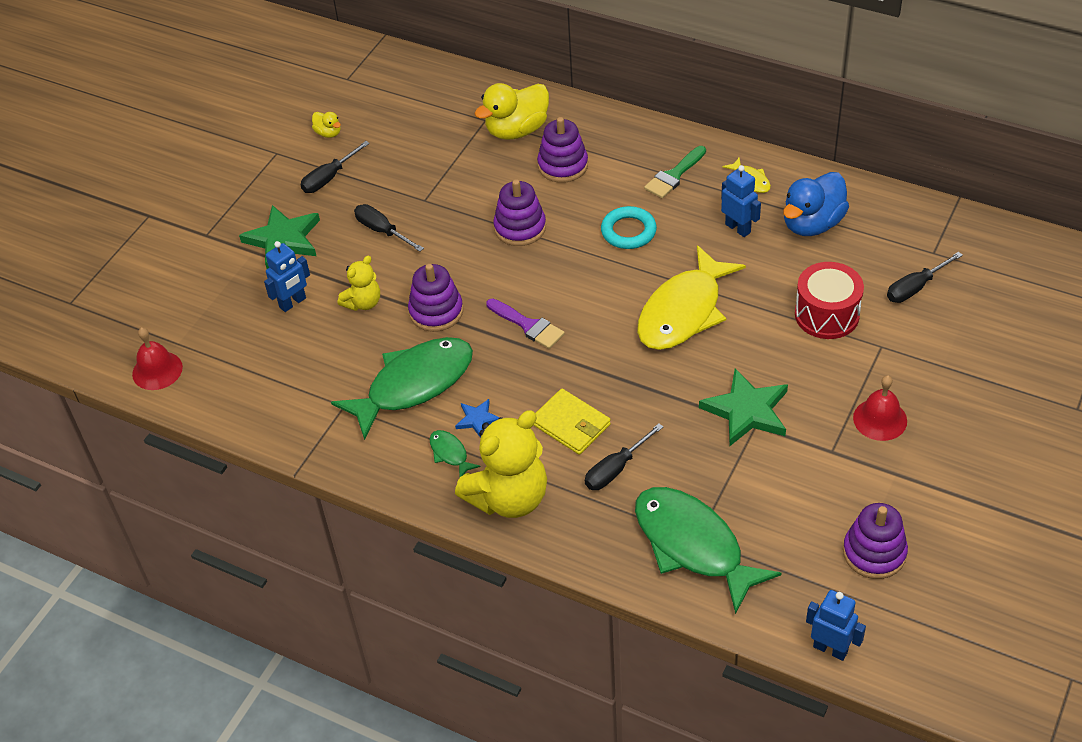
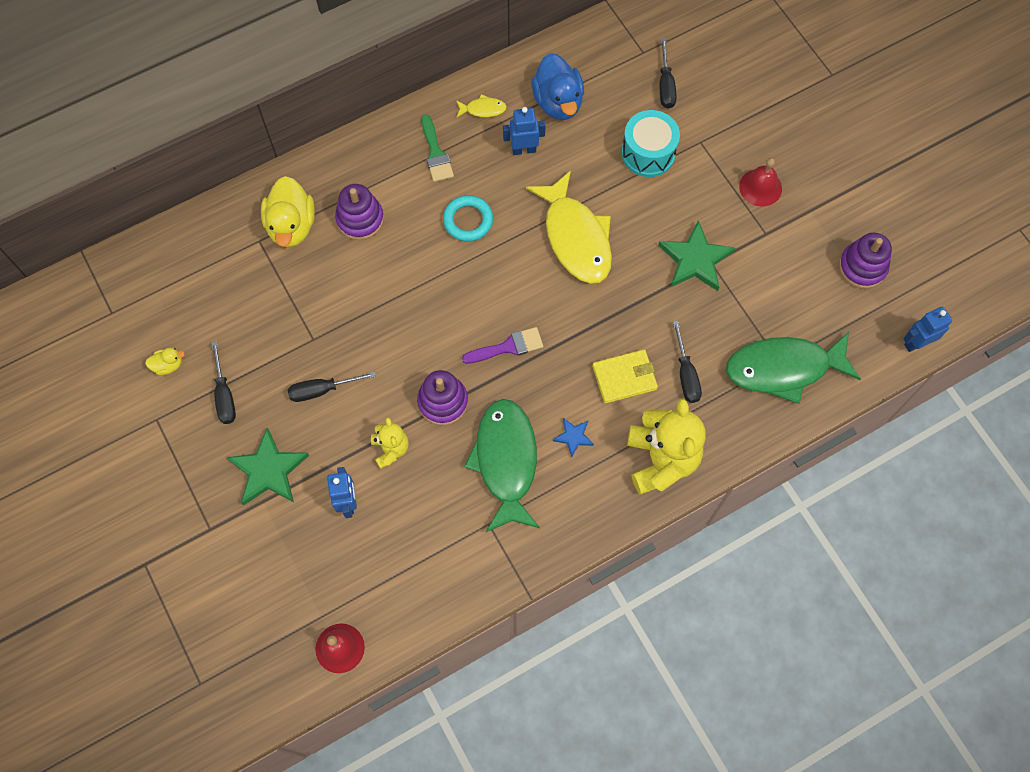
camera: 60 degrees left, 20 degrees up
green fish [430,430,481,478] -> none
purple stacking toy [493,179,546,246] -> none
red drum [795,262,864,339] -> turquoise drum [622,110,680,177]

